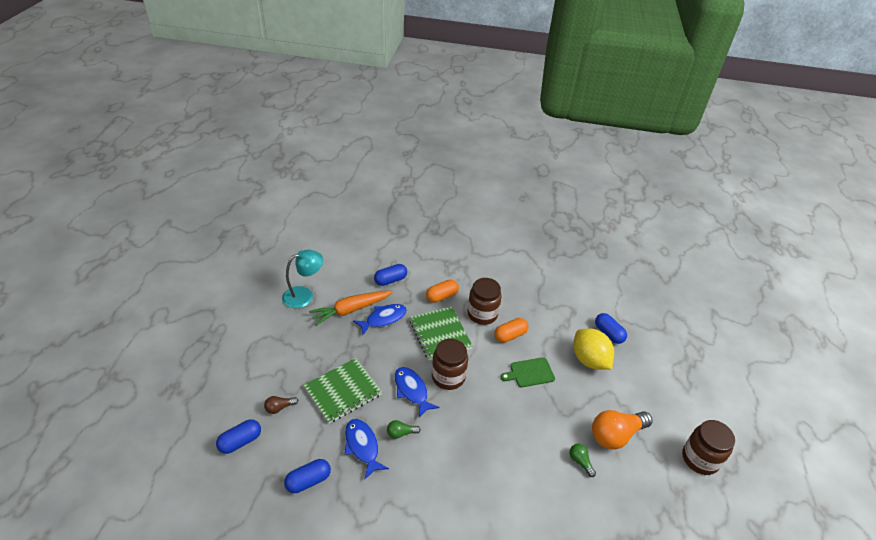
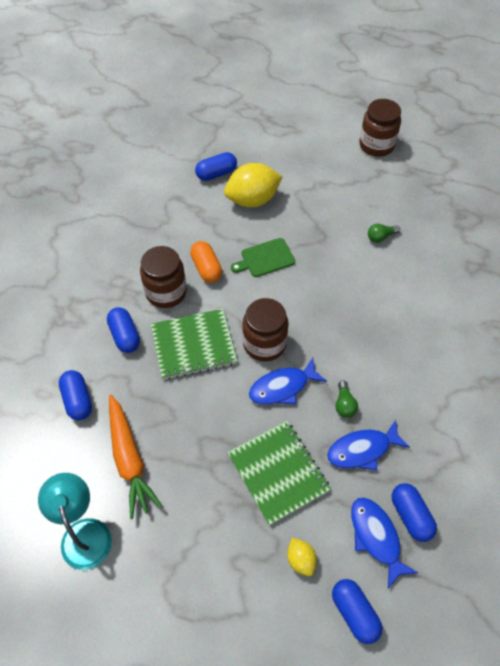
camera: 80 degrees left, 15 degrees up
brown light bulb [264,396,298,414] -> yellow lemon [287,538,317,576]
blue fish [353,304,407,335] -> blue fish moved to [351,497,418,588]
orange capsule [426,280,459,303] -> blue capsule [107,307,140,353]
green cutting board [501,357,555,387] -> green cutting board turned 75 degrees clockwise [231,238,295,277]
orange light bulb [592,410,653,450] -> none

